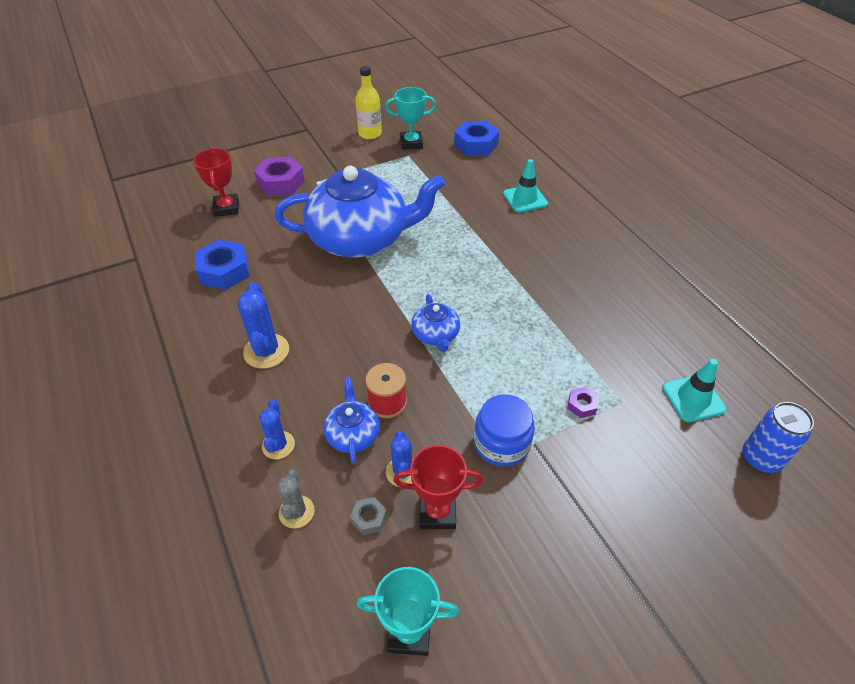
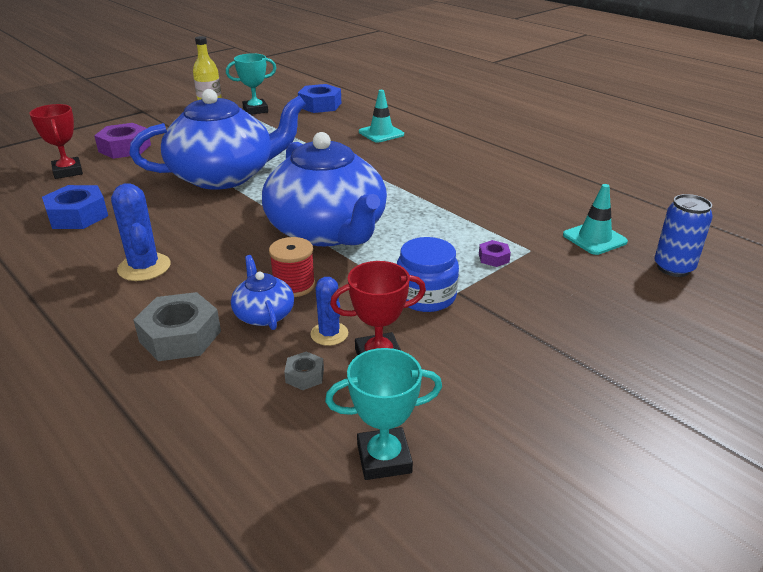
camera: 15 degrees left, 15 degrees down
blue cactus [259,399,295,459] -> grey nut [133,292,221,361]
grey cactus [277,470,315,528] -> none
blue teapot [411,294,460,352] -> blue teapot [262,132,387,246], size x2.37

